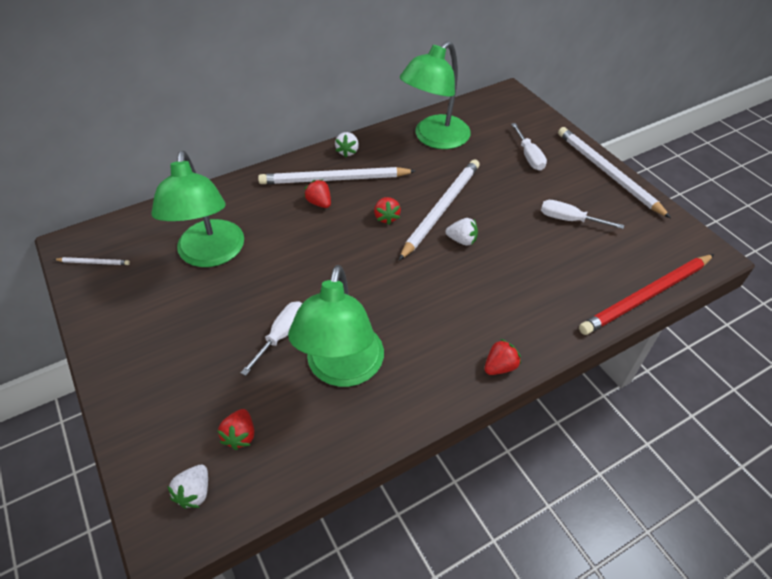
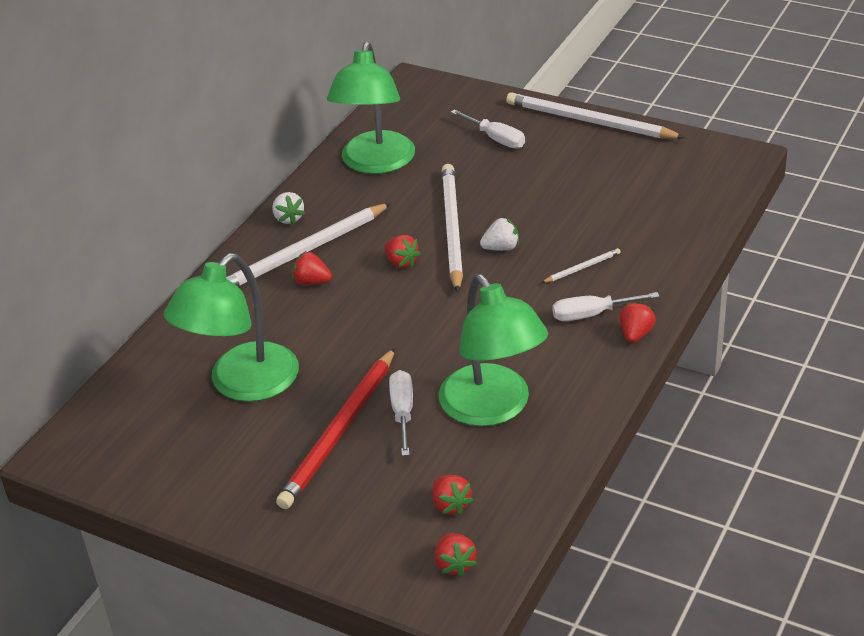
camera: 30 degrees left, 10 degrees down
white pencil [54,257,130,265] -> white pencil moved to [541,248,620,283]
green lamp [151,151,244,267] -> green lamp turned 75 degrees clockwise [164,253,299,402]
white strawberry [167,465,208,509] -> red strawberry [435,533,477,577]
white screwdriver [541,200,624,229] -> white screwdriver moved to [552,292,660,321]
red pencil [579,254,714,335] -> red pencil moved to [276,348,395,509]

